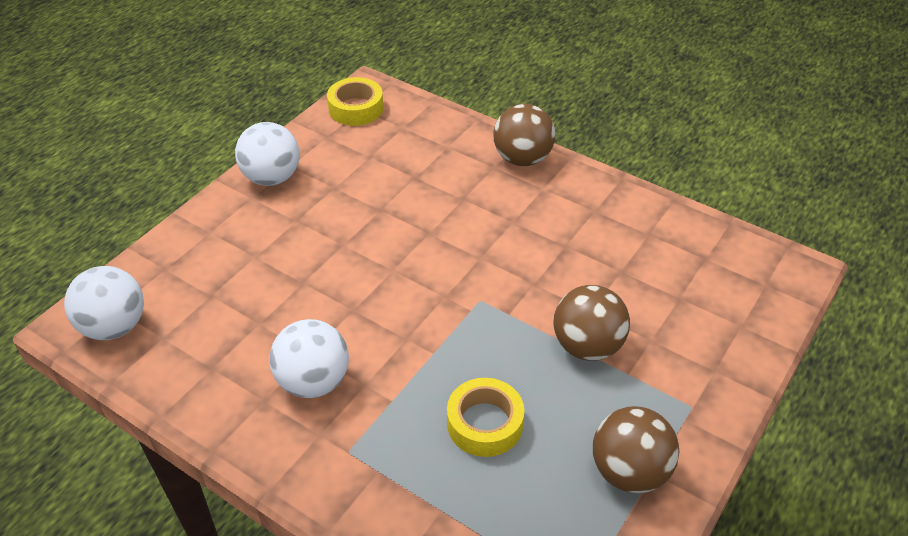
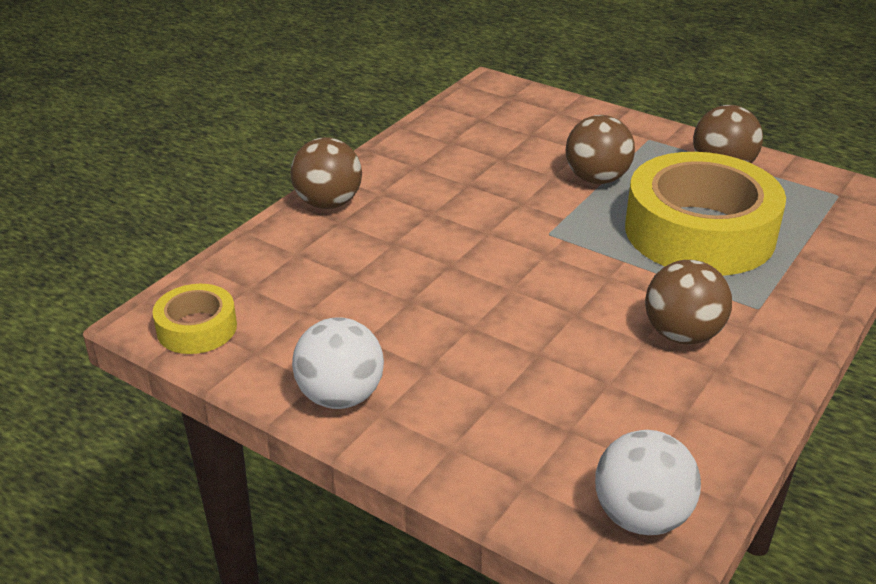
camera: 90 degrees left, 10 degrees down
white ball [270,319,349,398] -> brown ball [645,260,732,345]
yellow tape [447,378,524,457] -> yellow tape [625,152,786,276], size x2.12

